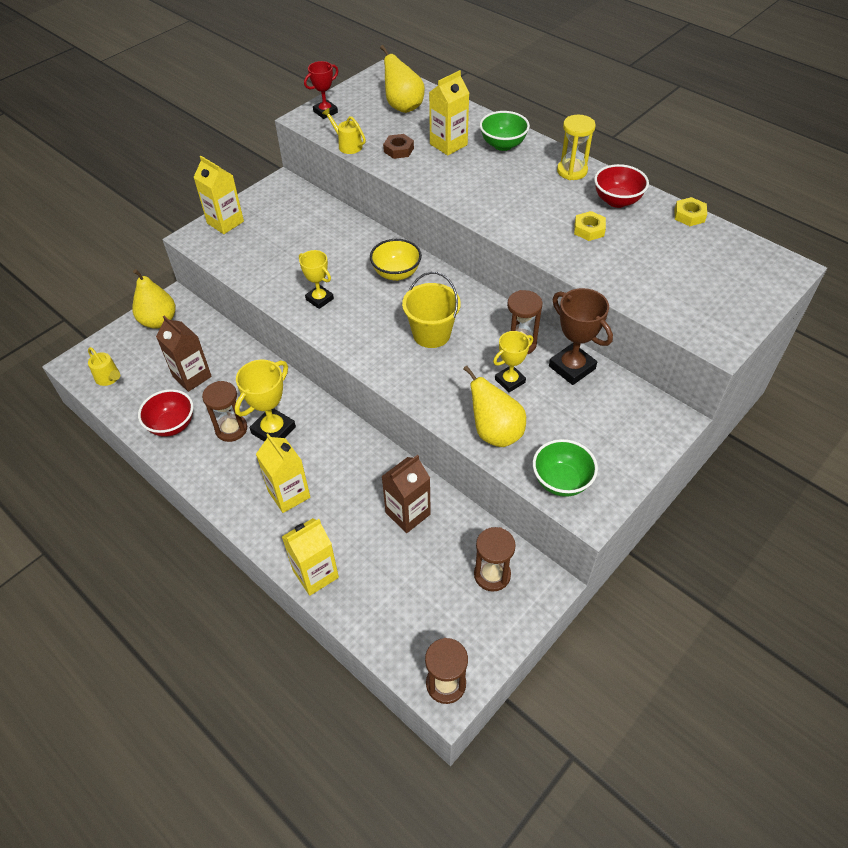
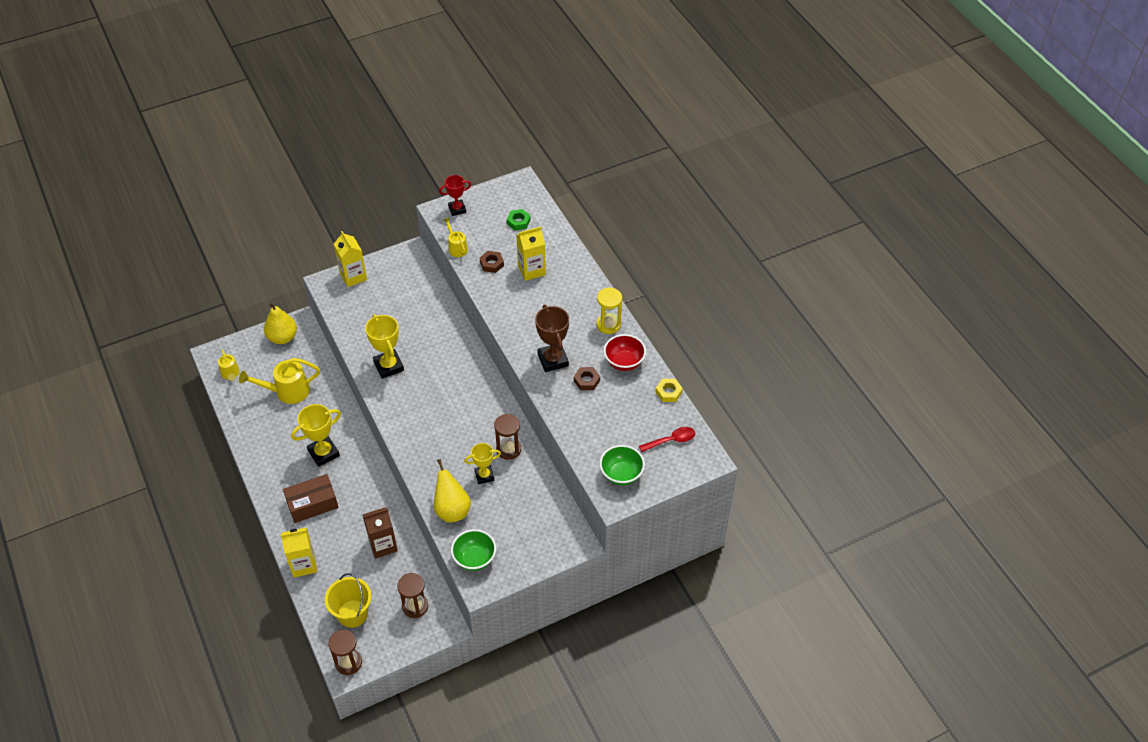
camera: 20 degrees right, 0 degrees up
red bowl [138,389,193,437] -> none
brown carton [156,316,212,392] -> yellow watering can [239,358,320,404]
brown hourglass [202,381,247,442] -> none
yellow carton [256,434,310,513] -> brown box [283,474,339,523]
yellow trophy [299,250,334,309] -> yellow trophy [365,314,404,379], size x1.54
yellow bowl [370,239,422,281] -> none
yellow pear [380,45,425,113] -> green nut [507,209,530,231]
yellow bucket [402,272,461,348] -> yellow bucket moved to [325,573,371,628]
green bowl [480,111,530,151] -> green bowl moved to [600,445,645,486]
brown trophy [549,288,613,385] -> brown trophy moved to [535,305,569,372]
yellow nut [574,211,606,241] -> brown nut [574,367,600,390]
none -> red spoon [639,427,695,452]

